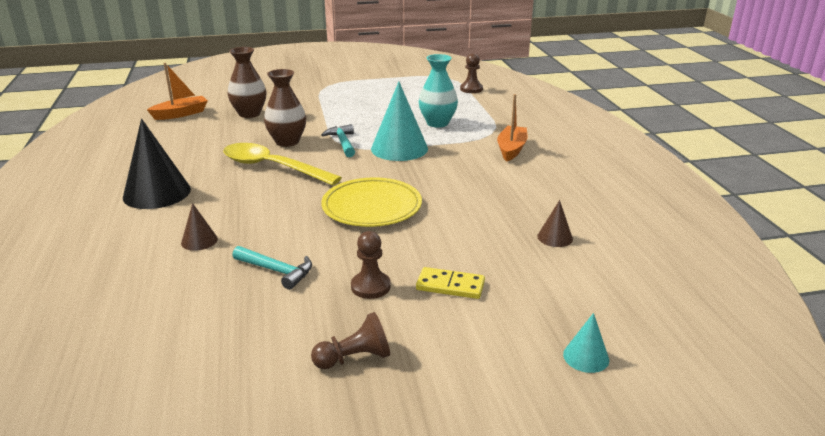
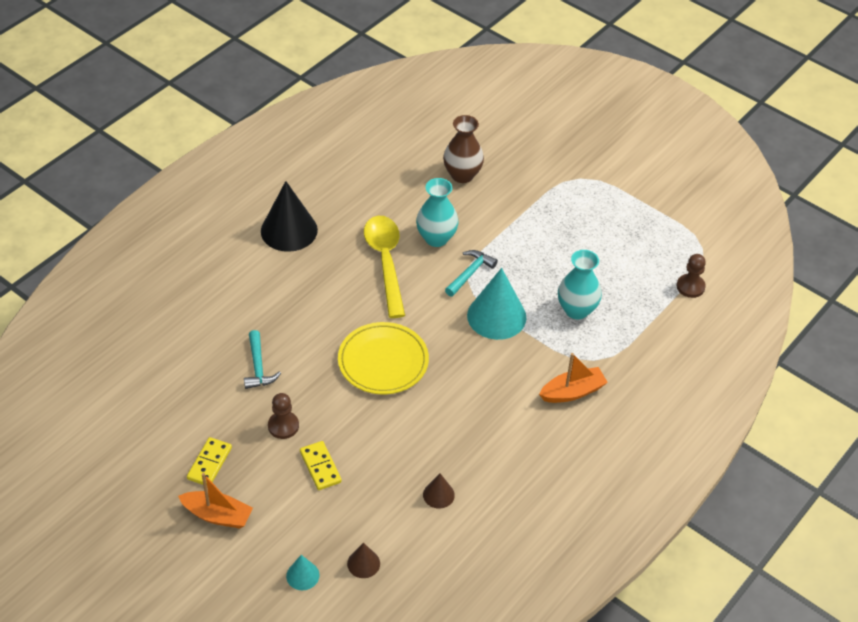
camera: 50 degrees right, 20 degrees up
orange boat [147,63,208,120] -> orange boat moved to [178,473,253,529]
brown cone [181,203,218,251] -> brown cone moved to [347,543,380,578]
brown vase [264,69,306,147] -> turquoise vase [416,178,459,247]
brown pawn [311,312,390,369] -> yellow domino [187,437,232,485]

